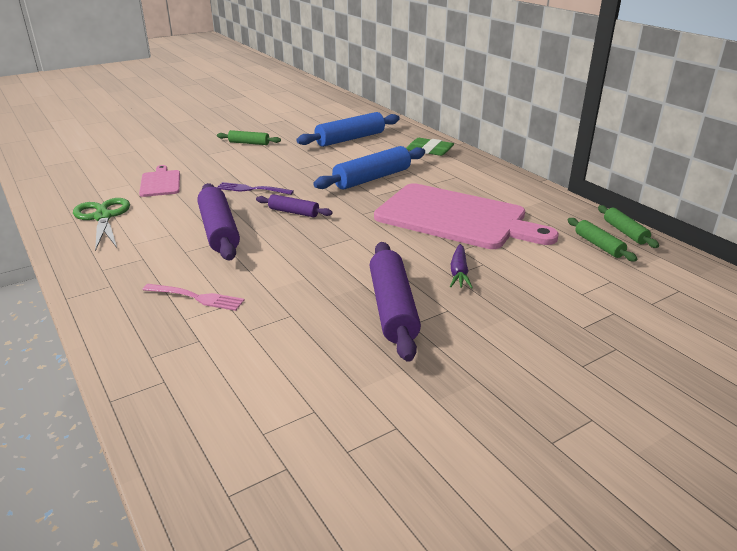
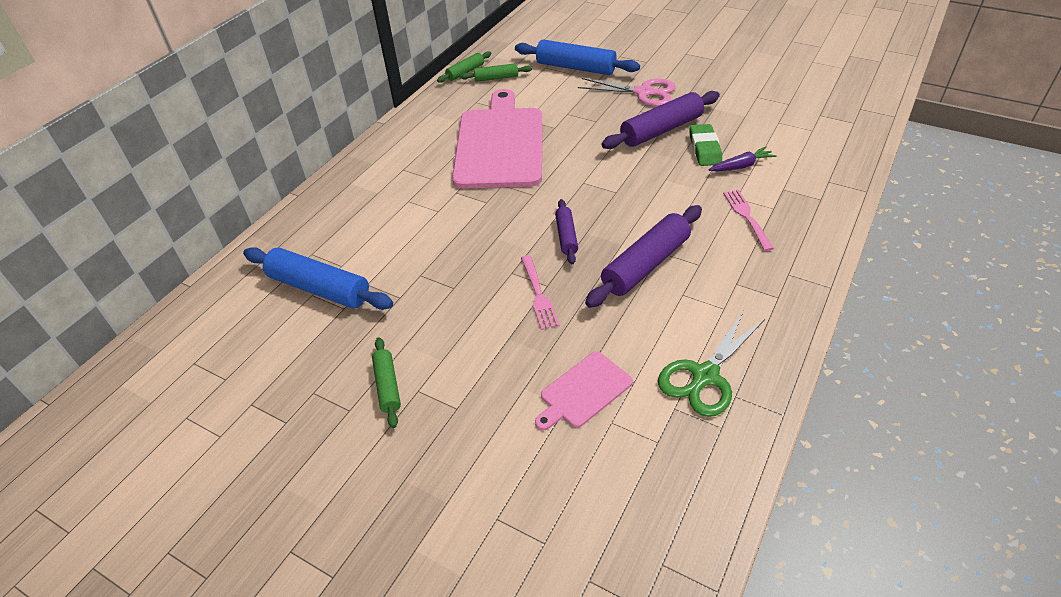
camera: 115 degrees left, 15 degrees up
purple fork [217,182,294,195] -> pink fork [521,255,559,330]
blue rolling pin [313,146,425,189] -> blue rolling pin moved to [515,40,640,75]
green eraser [406,138,454,156] -> green eraser moved to [690,124,722,166]
purple carrot [450,244,473,288] -> purple carrot moved to [709,147,777,171]
green rolling pin [568,218,637,261] -> green rolling pin turned 45 degrees clockwise [460,63,532,82]
none -> pink scissors [578,78,676,107]

